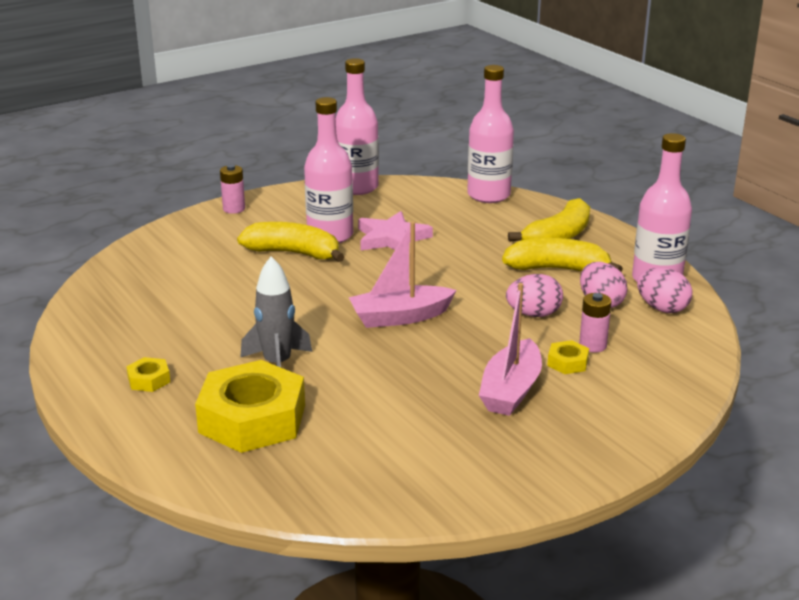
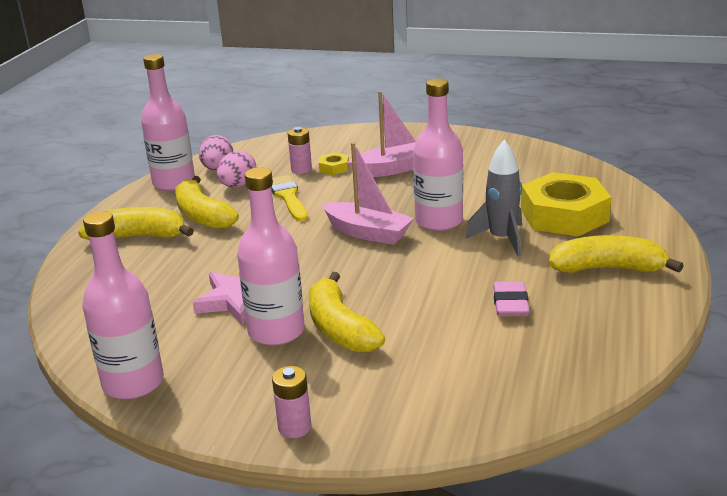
camera: 130 degrees left, 0 degrees up
yellow nut [126,357,170,392] -> yellow banana [549,235,684,273]
pink bottle [467,65,514,203] -> pink bottle moved to [413,78,463,231]
pink egg [506,274,563,317] -> yellow brush [271,175,308,222]
none -> pink eraser [493,281,529,316]

